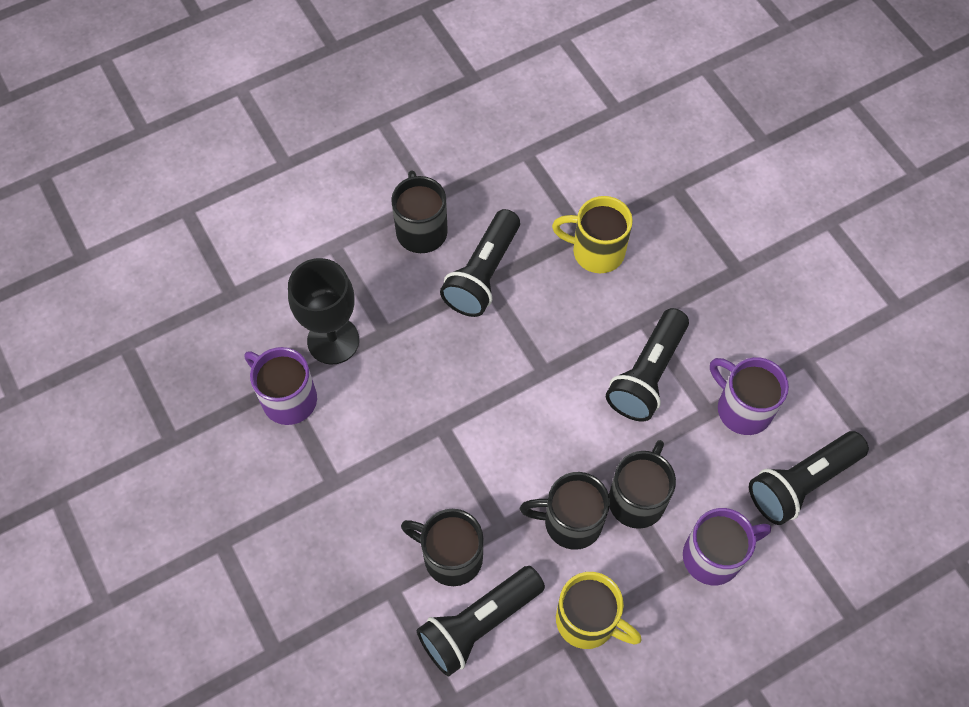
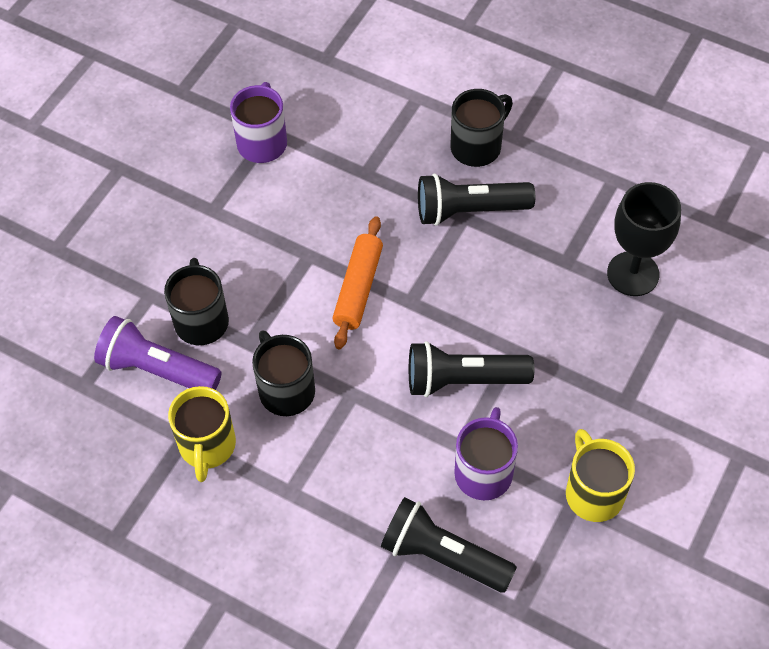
camera: 60 degrees right, 5 degrees down
black goblet [288,258,359,365] -> black goblet moved to [607,182,681,296]
black flashlight [417,566,545,676] -> purple flashlight [94,316,222,390]
yellow mug [552,196,633,273] -> yellow mug moved to [566,429,635,522]
black mug [609,440,676,529] -> none
purple mug [683,508,771,585] -> none
none -> orange rolling pin [333,216,383,350]

